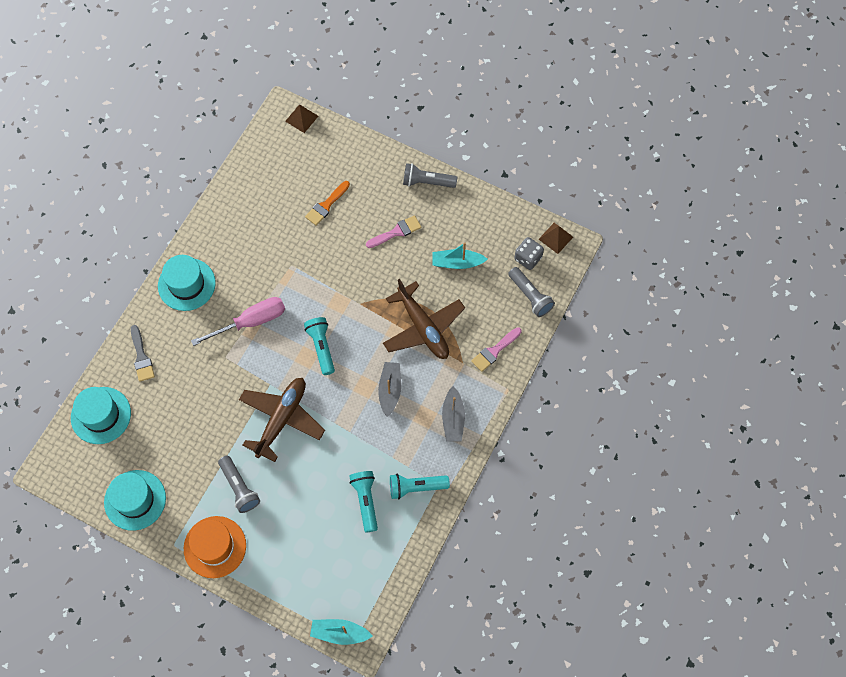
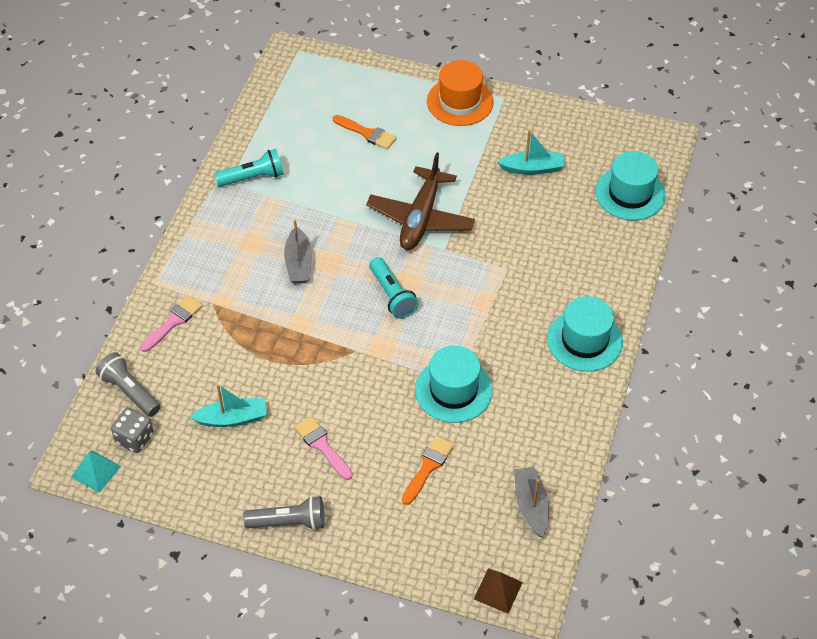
camera: 170 degrees right, 15 degrees down
turquoise hat [104,470,166,531] -> turquoise hat moved to [415,346,493,423]
grey brush [131,325,155,382] -> none
pink screwdriver [191,297,285,346] -> none
grey flashlight [218,456,260,513] -> none
turquoise boat [310,619,373,645] -> turquoise boat moved to [497,130,565,175]
turquoise flashlight [349,471,378,533] -> none
pink brush [366,215,421,248] -> pink brush turned 90 degrees clockwise [294,416,353,480]
brown plane [383,279,465,359] -> none
grey boat [442,386,465,442] -> grey boat moved to [514,467,549,537]
brown pyramid [539,223,573,254] -> turquoise pyramid [71,451,121,493]
none -> orange brush [333,115,397,150]

